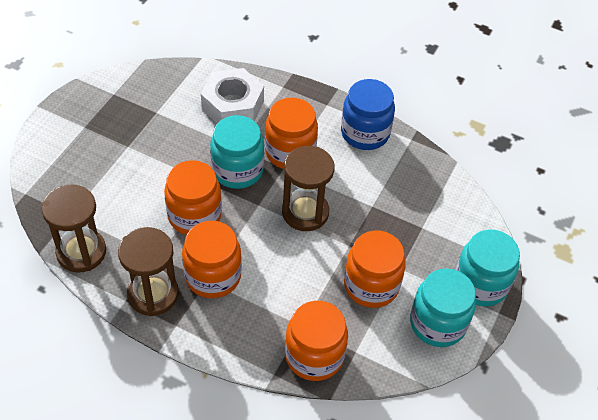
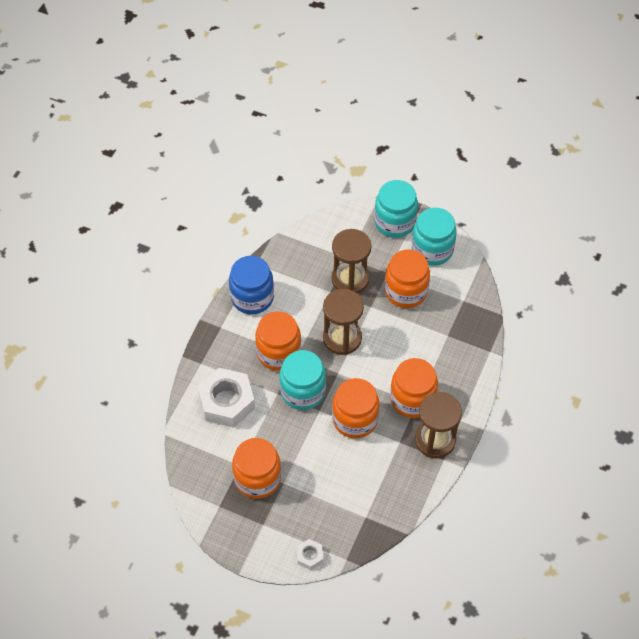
camera: 90 degrees left, 5 degrees up
brown hourglass [42,185,106,273] -> brown hourglass moved to [332,229,371,294]
orange jar [285,301,348,381] -> orange jar moved to [232,438,281,499]
none -> white nut [297,539,323,570]

